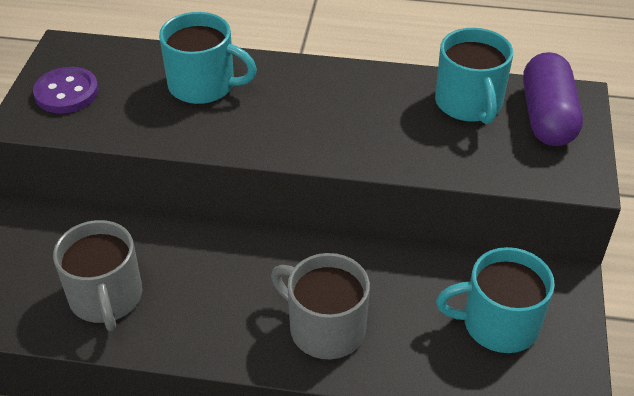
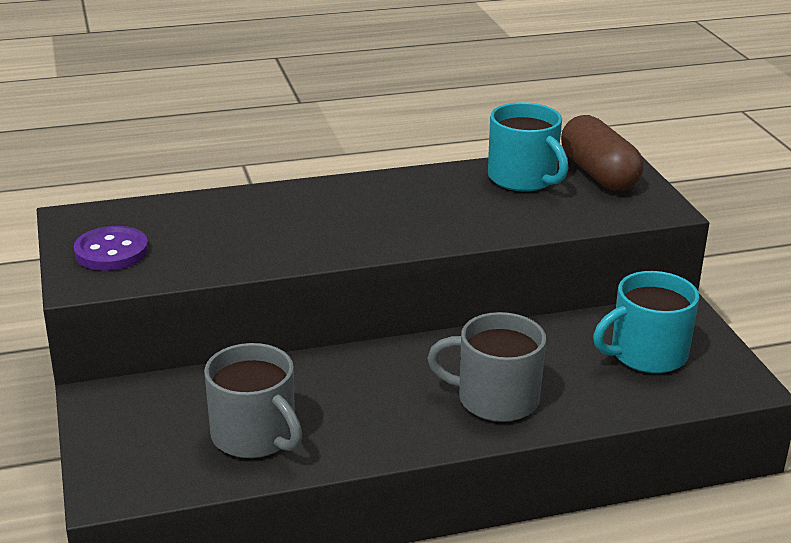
camera: 25 degrees left, 15 degrees down
turquoise mug [159,12,257,104] -> none
purple capsule [523,52,583,146] -> brown capsule [561,115,643,191]

